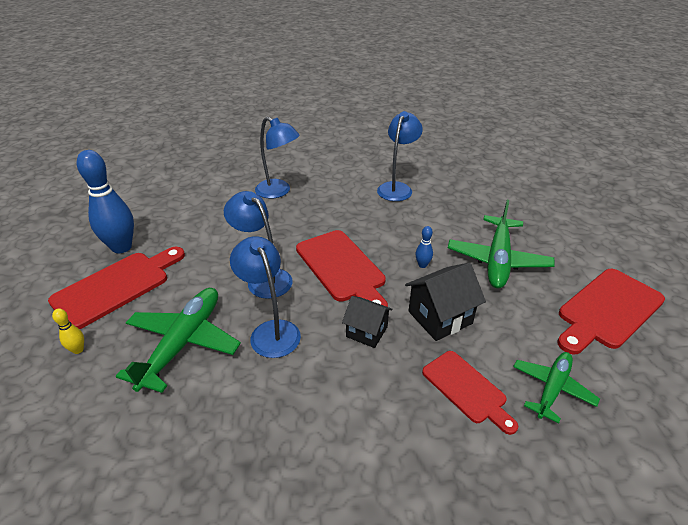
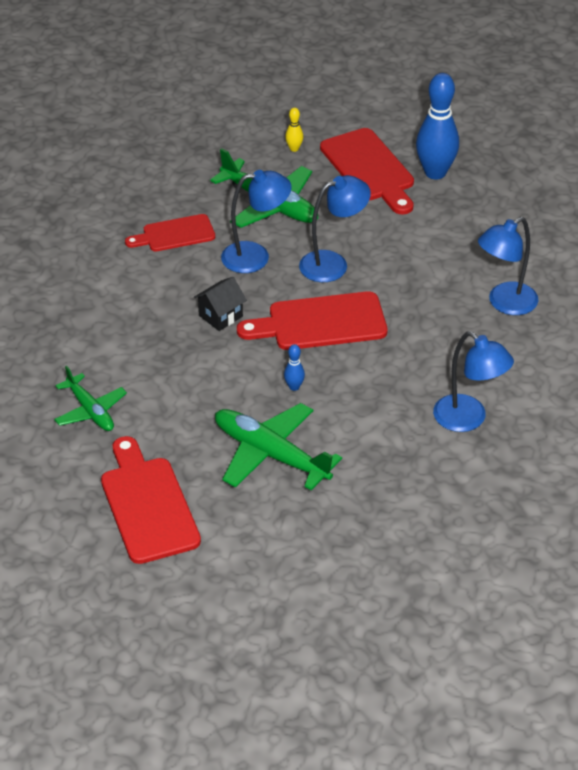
camera: 110 degrees right, 5 degrees up
black house [405,263,486,341] -> none
red cutting board [422,351,518,435] -> red cutting board moved to [125,214,215,252]

